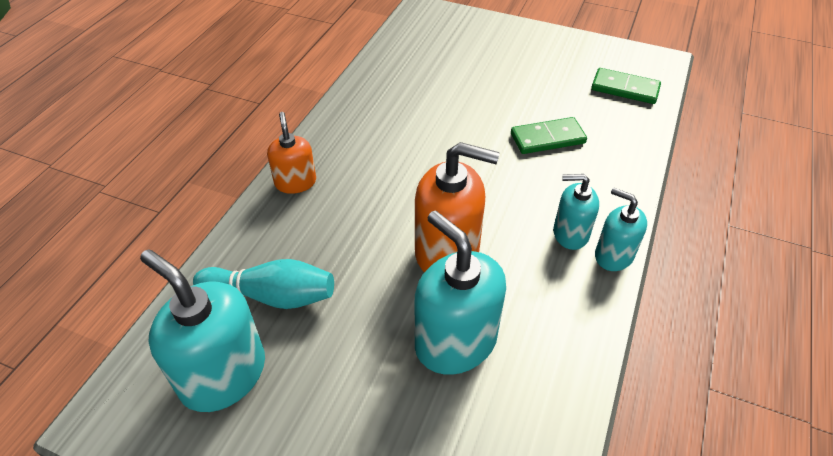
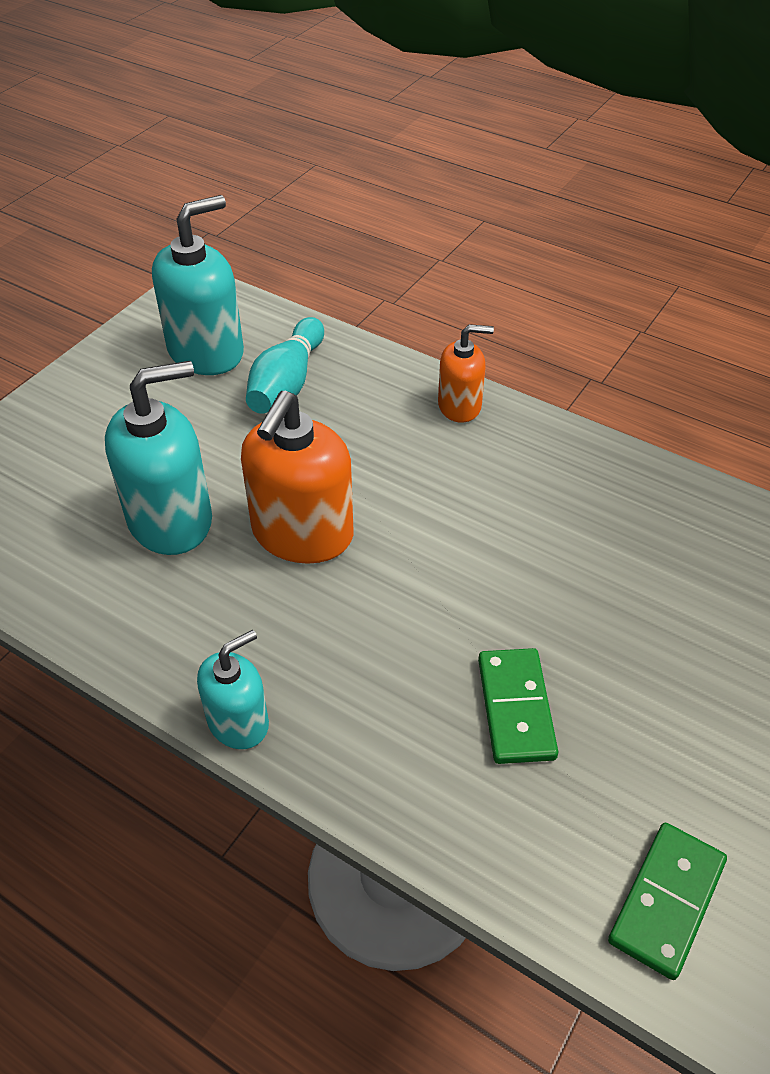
camera: 100 degrees right, 0 degrees up
turquoise soap dispenser [553,174,599,250] -> none

